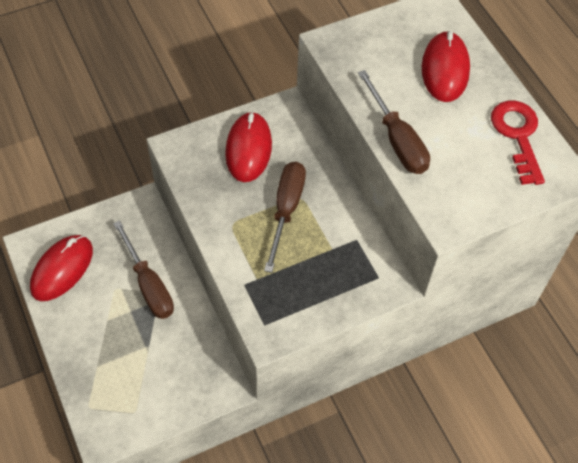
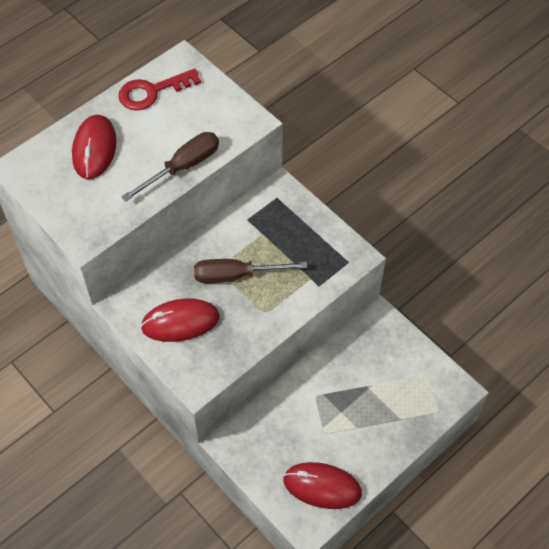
camera: 105 degrees left, 0 degrees up
brown screwdriver [113,220,174,319] -> none
red mouse [422,31,470,102] -> red mouse turned 75 degrees counterclockwise [72,115,117,179]

